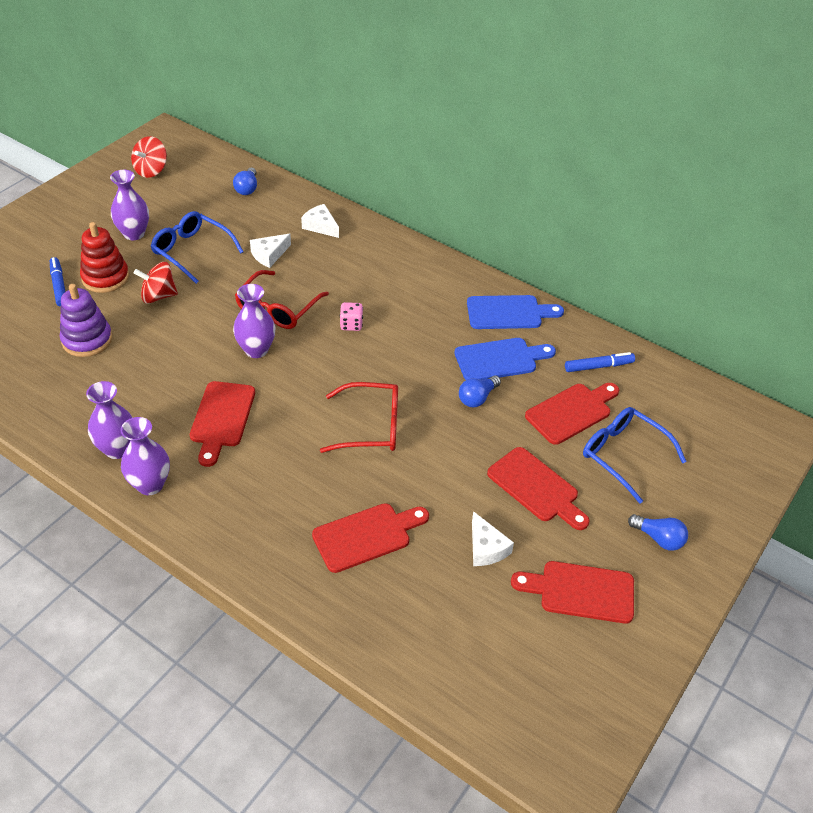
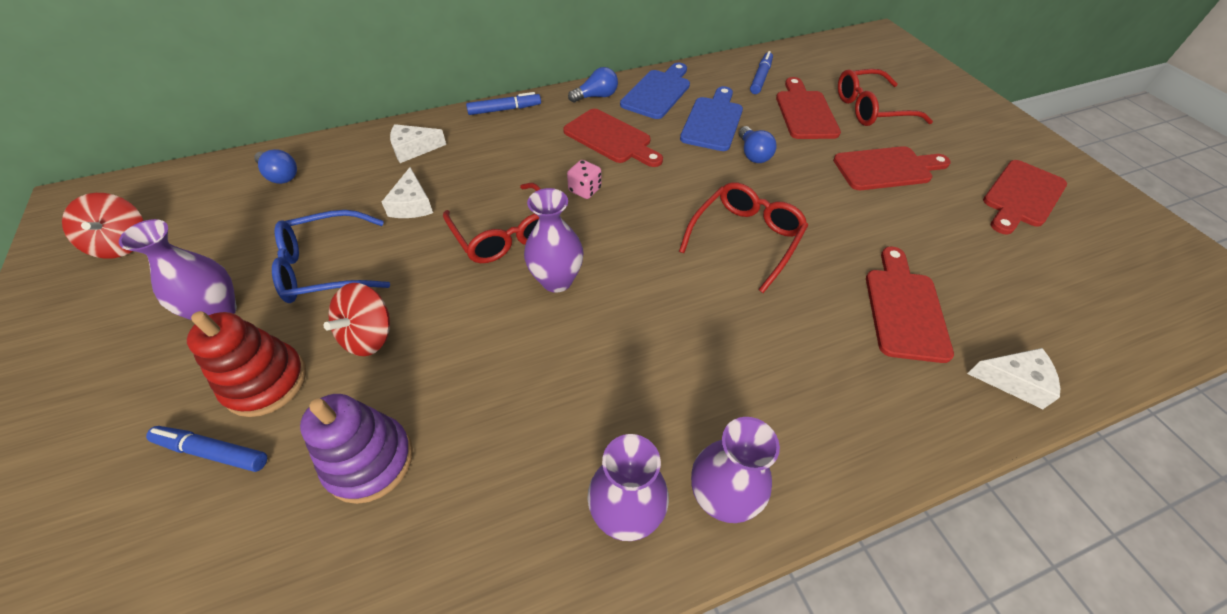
camera: 55 degrees left, 5 degrees up
red cutting board [190,381,255,467] -> red cutting board moved to [563,109,663,167]
white cheese [472,511,514,566] -> white cheese moved to [967,348,1060,409]
blue glasses [583,407,687,503] -> red glasses [838,69,933,126]
blue light bulb [628,514,688,551] -> blue light bulb moved to [568,67,618,103]
none -> blue marker [466,92,541,115]

